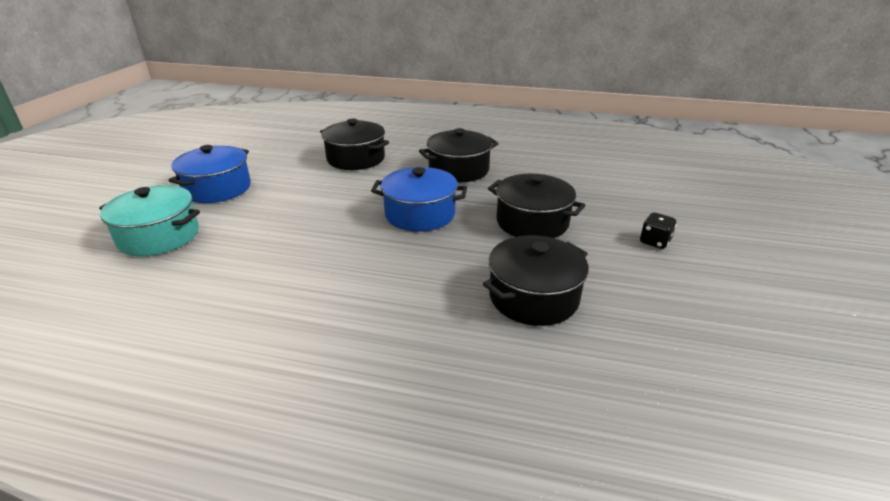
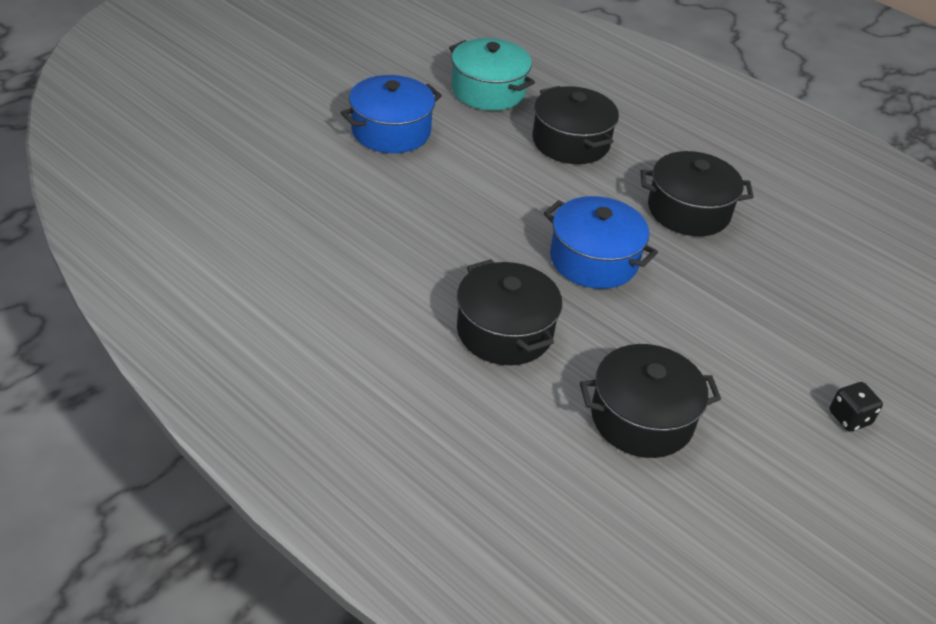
camera: 25 degrees right, 10 degrees up
turquoise pot [99,185,200,256] -> turquoise pot moved to [449,38,535,111]
black pot [488,174,586,238] -> black pot moved to [457,259,562,365]

